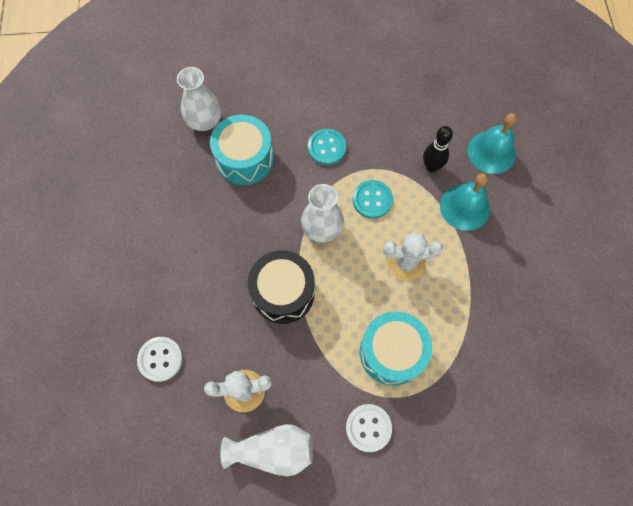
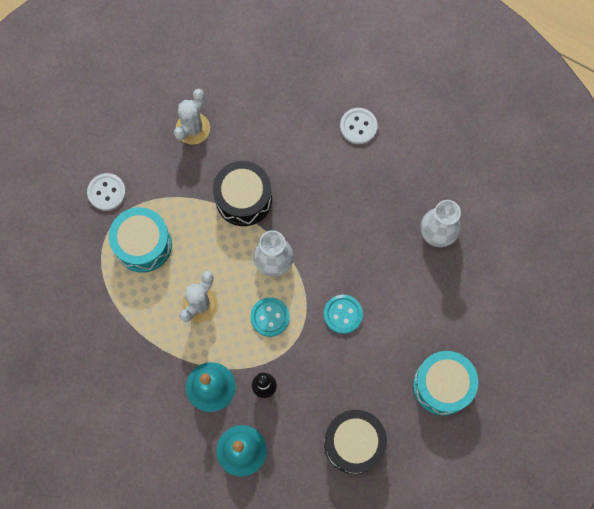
camera: 125 degrees right, 5 degrees up
white button [137,337,183,382] -> white button moved to [340,108,378,144]
turquoise drum [210,115,274,185] -> turquoise drum moved to [413,351,478,416]
white vase [220,424,313,476] -> none
none -> black drum [324,410,387,474]

